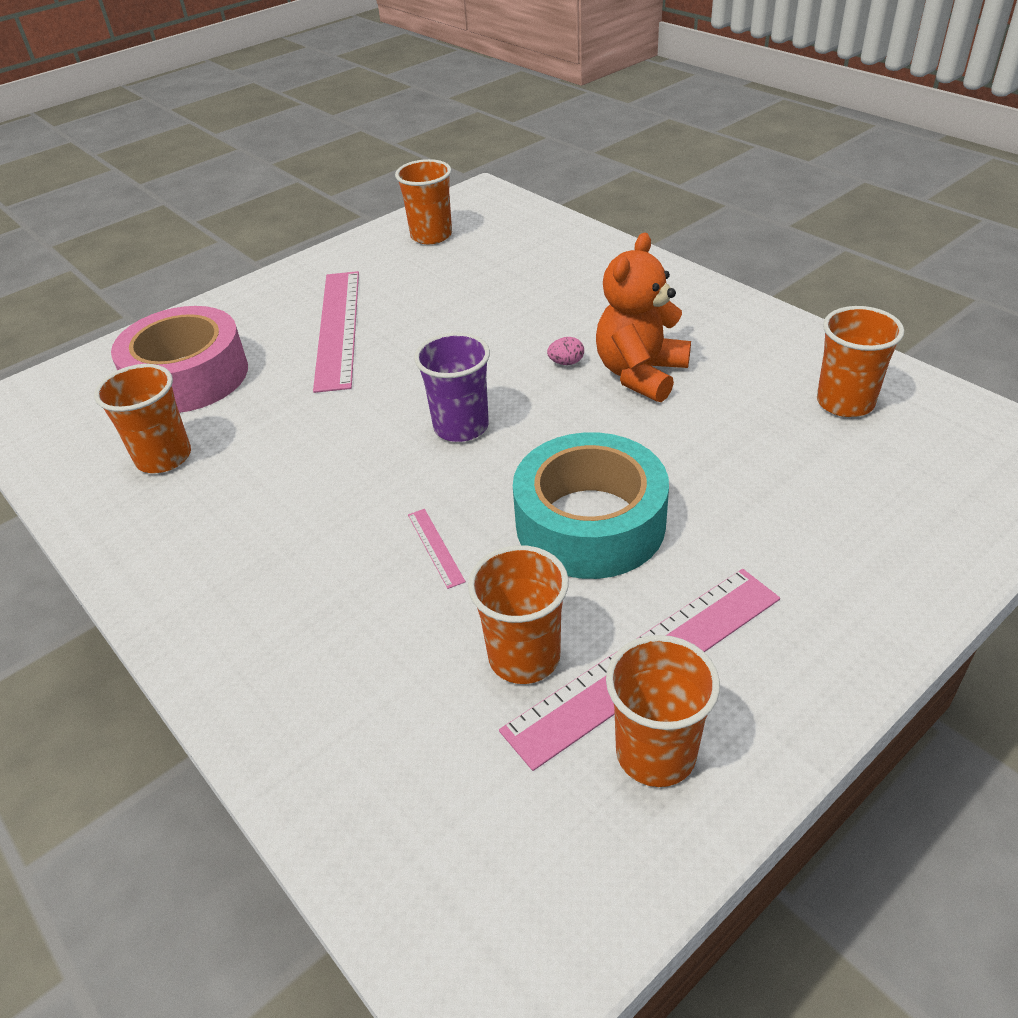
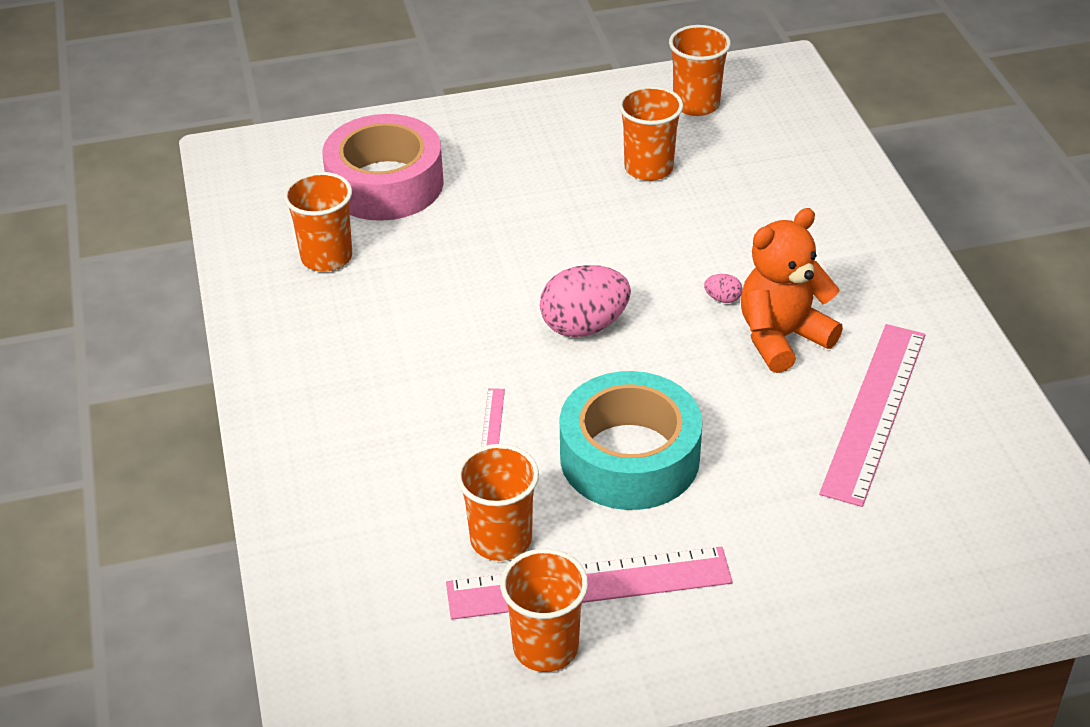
camera: 25 degrees right, 0 degrees up
pink ruler [313,271,359,393] -> pink ruler moved to [819,324,925,507]
purple cup [414,332,490,442] -> pink egg [540,265,631,337]
orange cup [817,306,904,417] -> orange cup moved to [618,86,683,181]

